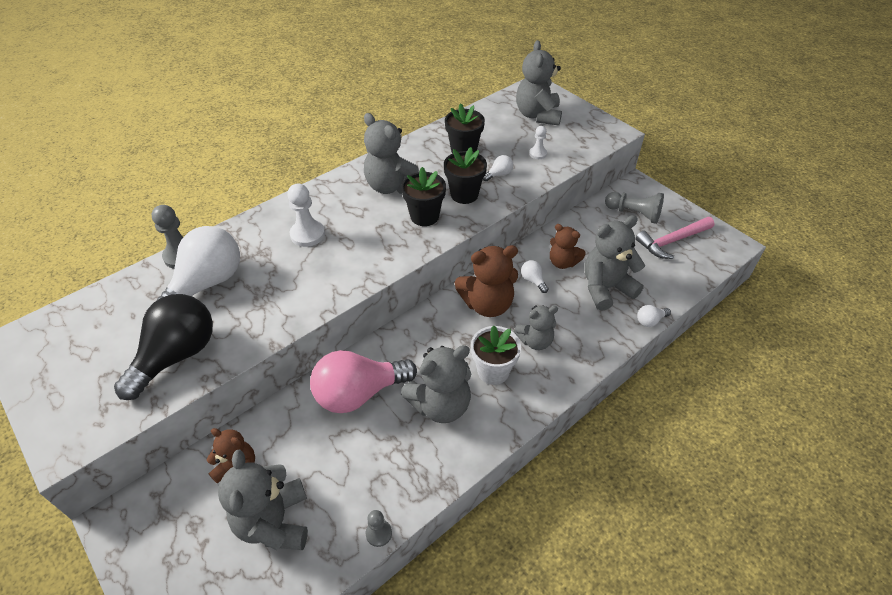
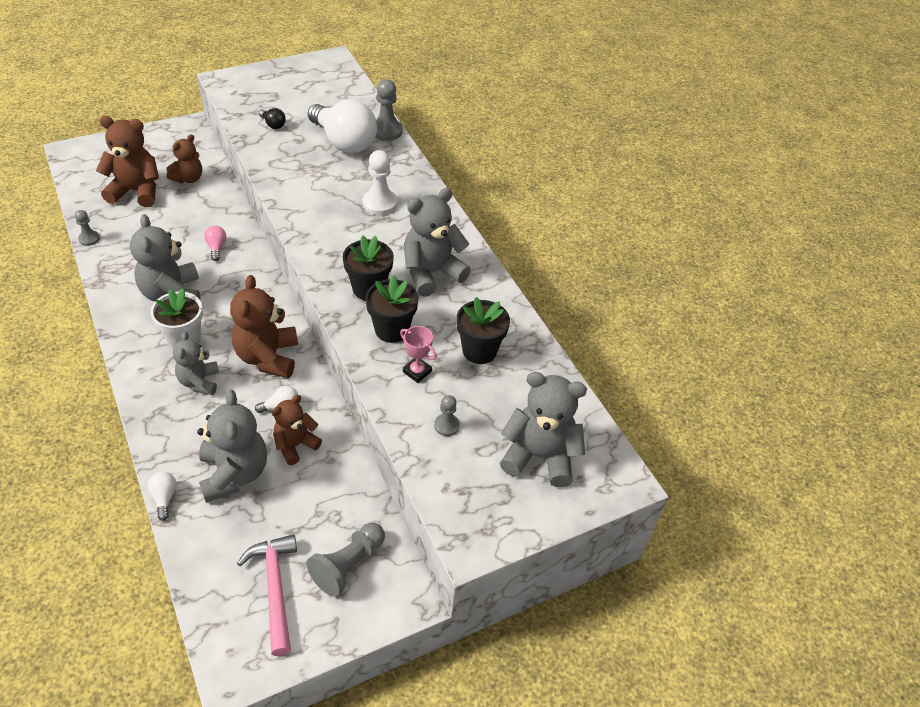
camera: 100 degrees right, 0 degrees up
black light bulb [114,294,213,400] -> black light bulb [259,108,286,129], size x0.40
grey teddy bear [218,450,308,550] -> brown teddy bear [96,116,159,207]
pink light bulb [310,350,417,413] -> pink light bulb [204,226,226,261], size x0.40
white light bulb [483,155,513,181] -> pink trophy [400,326,437,383]
white pawn [529,126,547,159] -> grey pawn [434,395,460,436]

